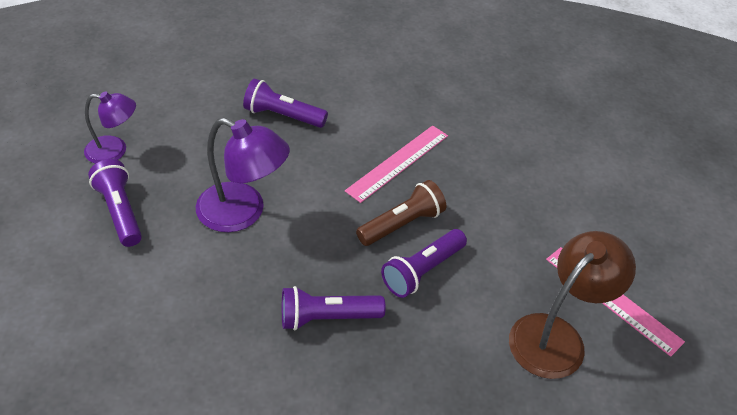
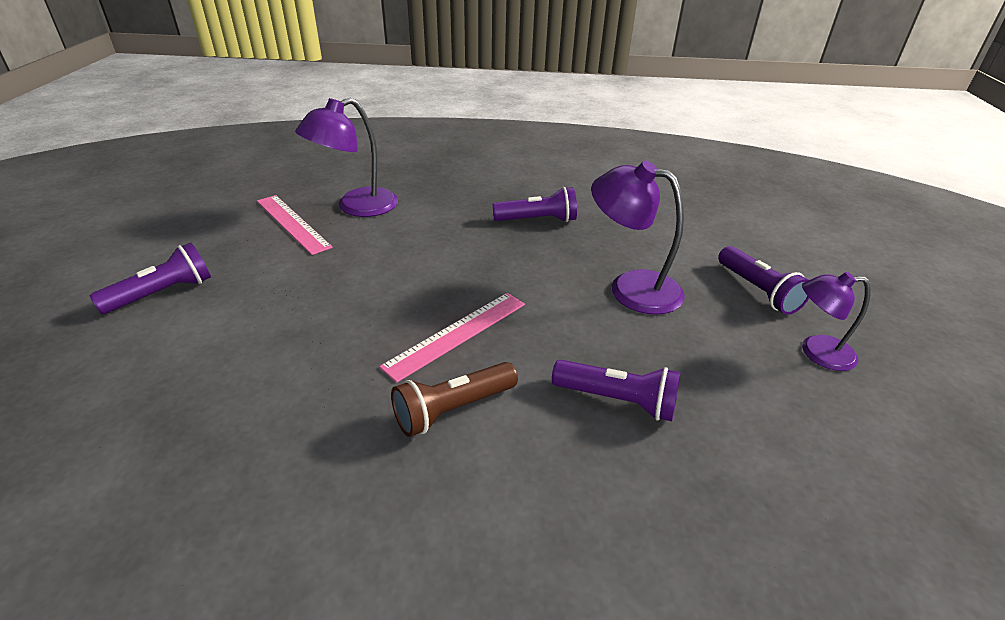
camera: 175 degrees left, 10 degrees down
brown flashlight [356,180,446,246] -> brown flashlight moved to [391,362,518,437]
purple flashlight [381,229,467,298] -> purple flashlight moved to [90,243,211,314]
brown lamp [509,231,636,379] -> purple lamp [295,98,398,217]

